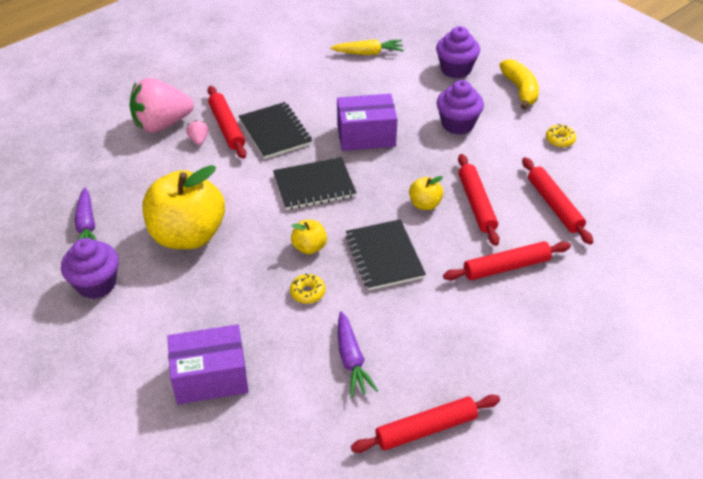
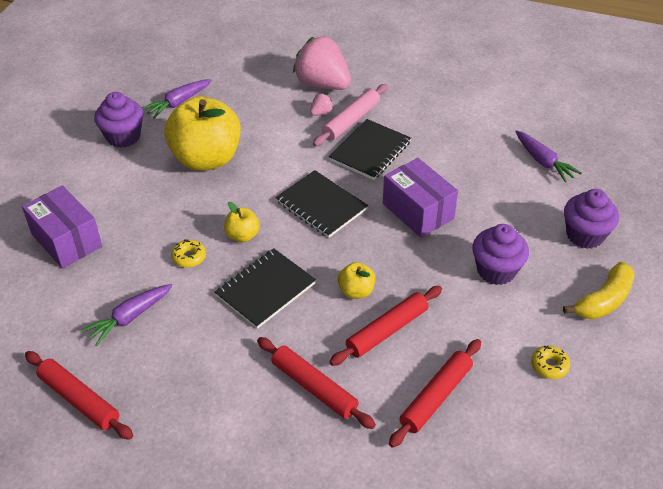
camera: 60 degrees right, 0 degrees up
red rolling pin [208,86,246,159] -> pink rolling pin [313,84,388,147]
yellow carrot [330,39,404,55] -> purple carrot [515,130,582,183]

